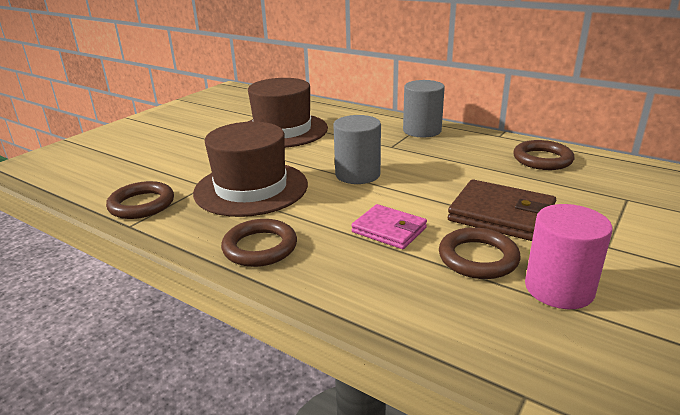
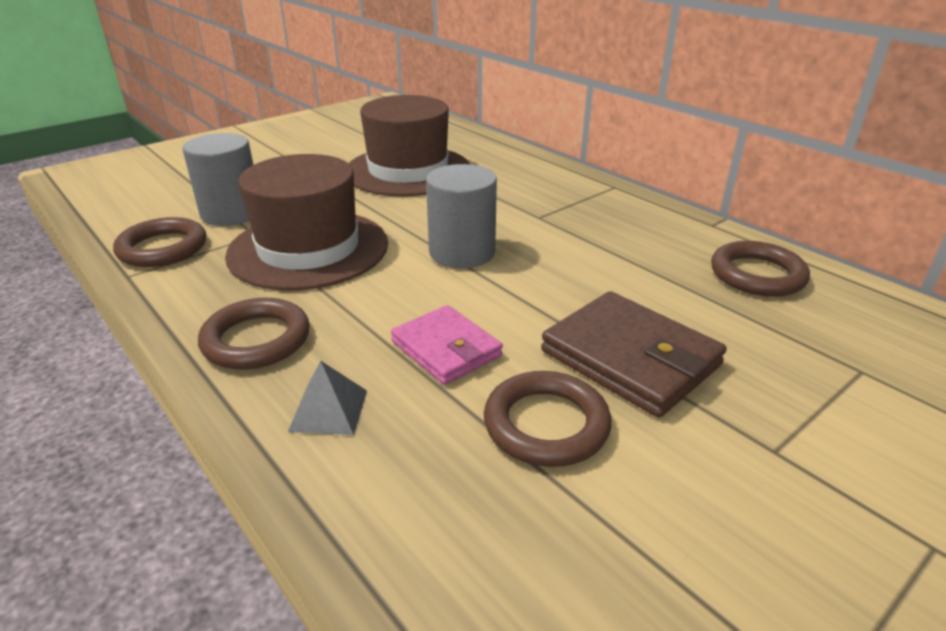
camera: 15 degrees right, 5 degrees up
grey cylinder [403,80,445,137] -> grey cylinder moved to [183,133,253,226]
pink cylinder [525,204,612,309] -> none
none -> grey pyramid [288,360,367,435]

